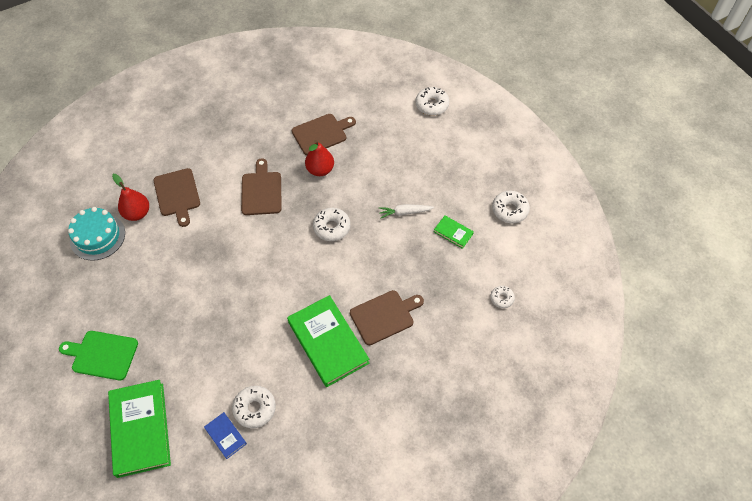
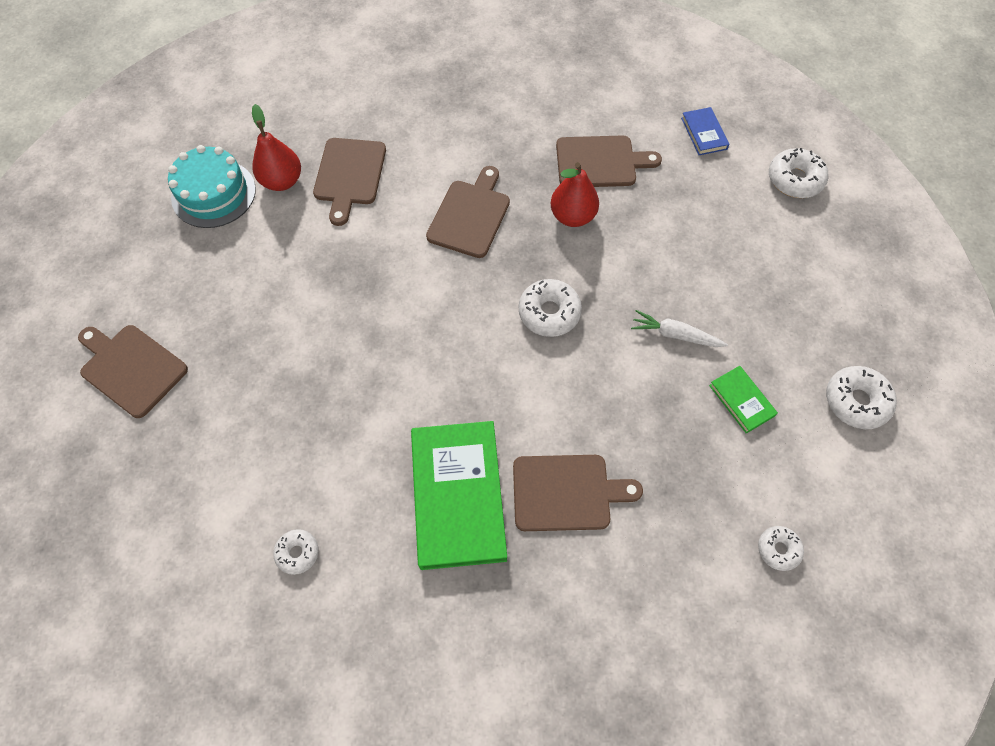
camera: 25 degrees right, 5 degrees up
green cutting board [59,331,138,380] -> brown cutting board [78,325,188,418]
green book [108,380,171,478] -> none
blue book [204,412,247,459] -> blue book moved to [681,107,729,155]
white donut [232,386,276,428] -> white donut [273,529,319,575], size x0.61

